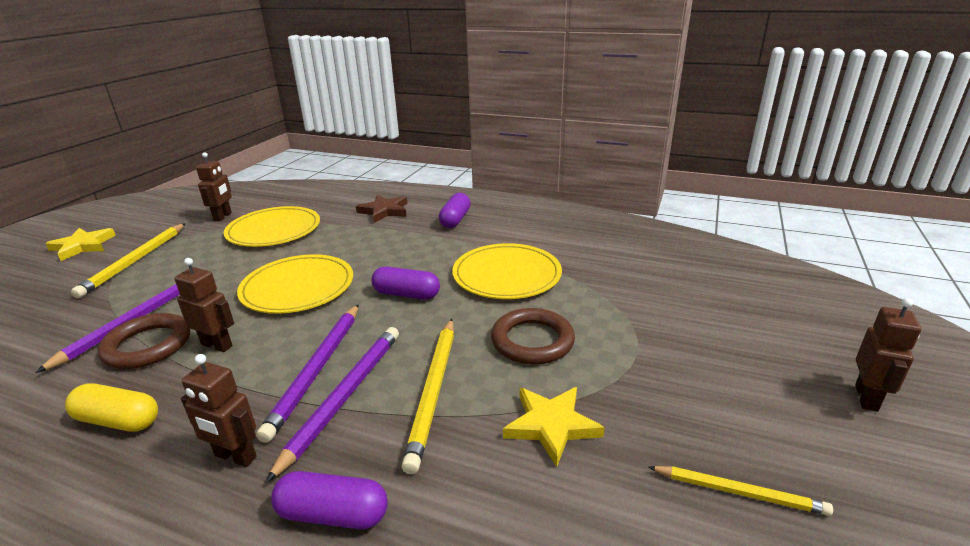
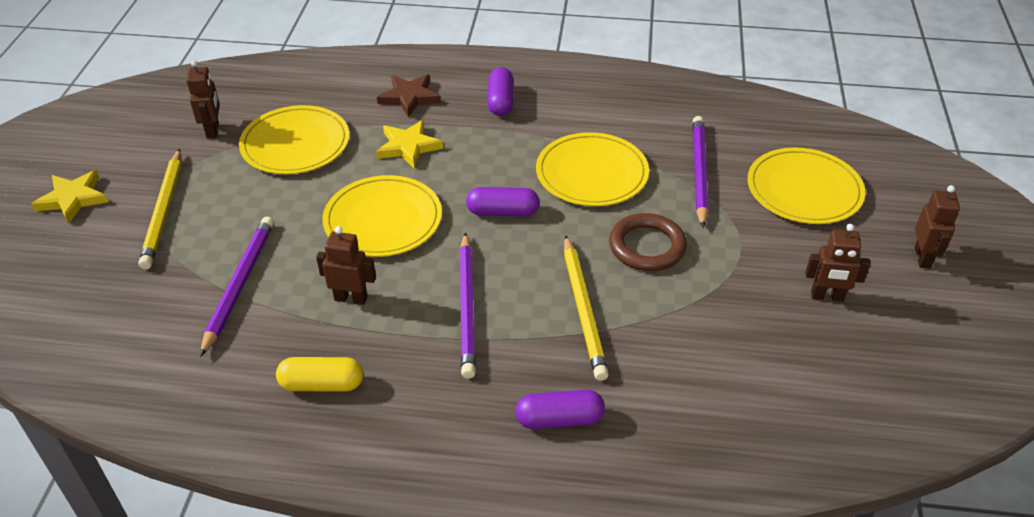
camera: 15 degrees left, 15 degrees up
brown ring [97,313,190,369] -> none
brown robot [181,354,257,467] -> brown robot moved to [805,224,870,302]
purple pencil [265,327,399,483] -> purple pencil moved to [693,116,709,228]
yellow star [503,387,605,467] -> yellow star moved to [376,120,443,169]
yellow pencil [649,466,833,516] -> none
none -> yellow plate [747,147,865,224]

